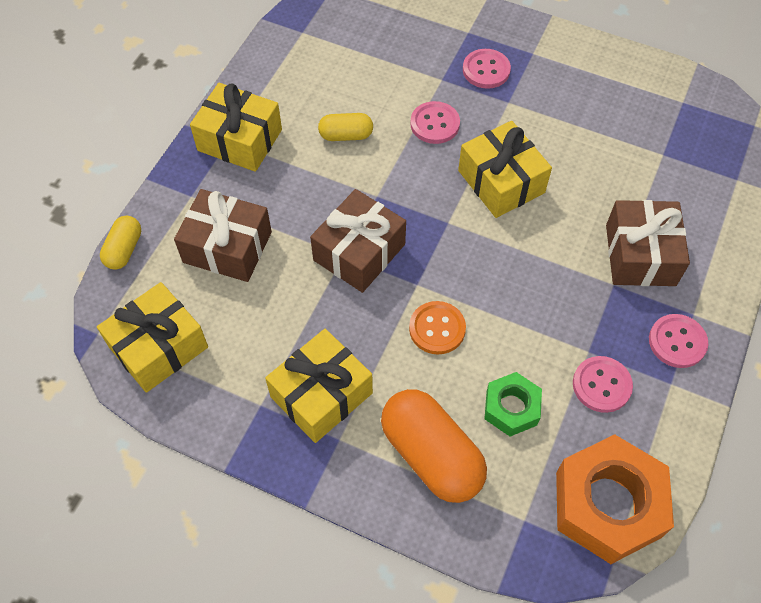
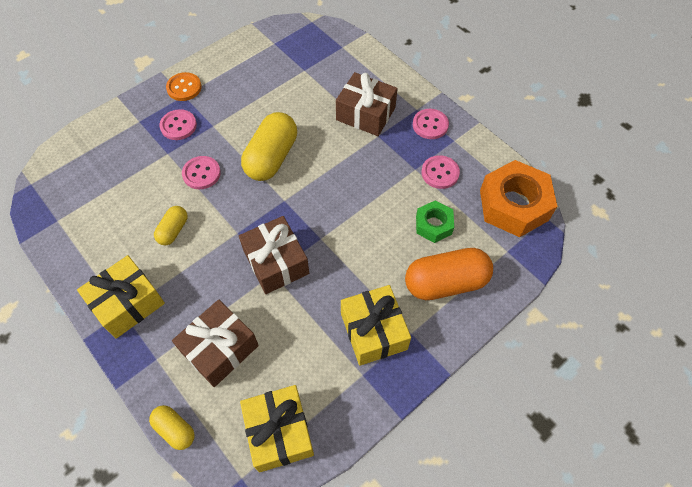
camera: 65 degrees left, 0 degrees up
orange button [409,301,466,355] -> orange button moved to [166,72,202,101]
yellow gift [458,121,552,218] -> yellow capsule [241,112,297,181]

